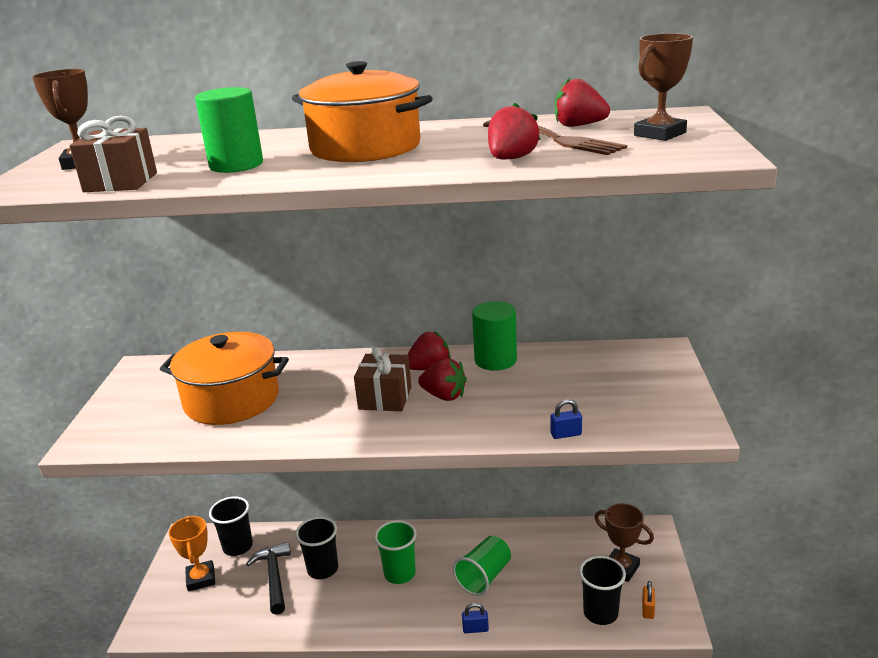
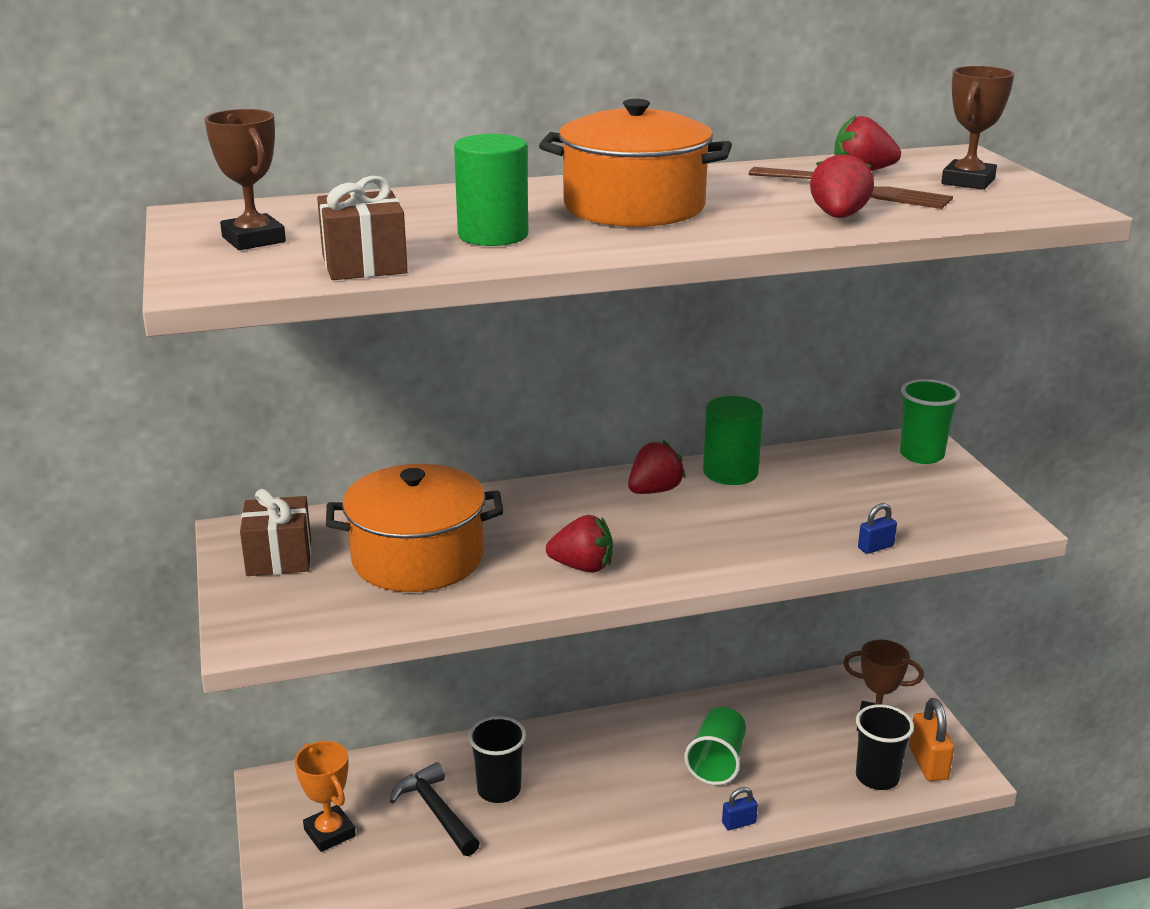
camera: 20 degrees left, 0 degrees up
black cup [209,496,253,556] -> none
brown gift [354,347,411,411] -> brown gift moved to [240,489,311,576]
green cup [374,520,416,584] -> green cup moved to [900,379,960,464]
red strawberry [418,359,467,401] -> red strawberry moved to [546,515,613,573]
orange padlock [642,581,655,619] -> orange padlock [909,698,954,781], size x1.77

